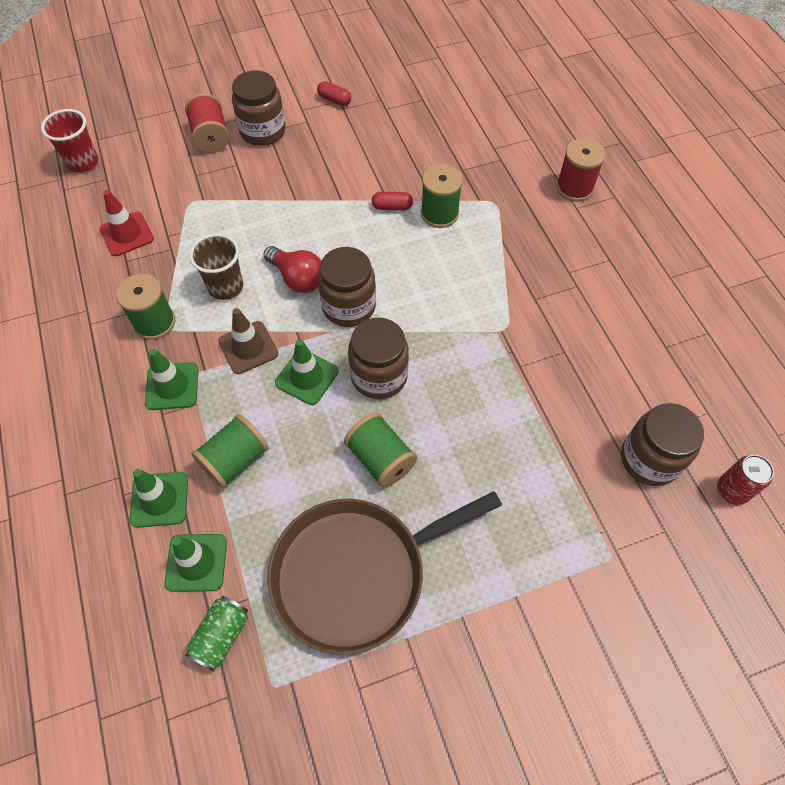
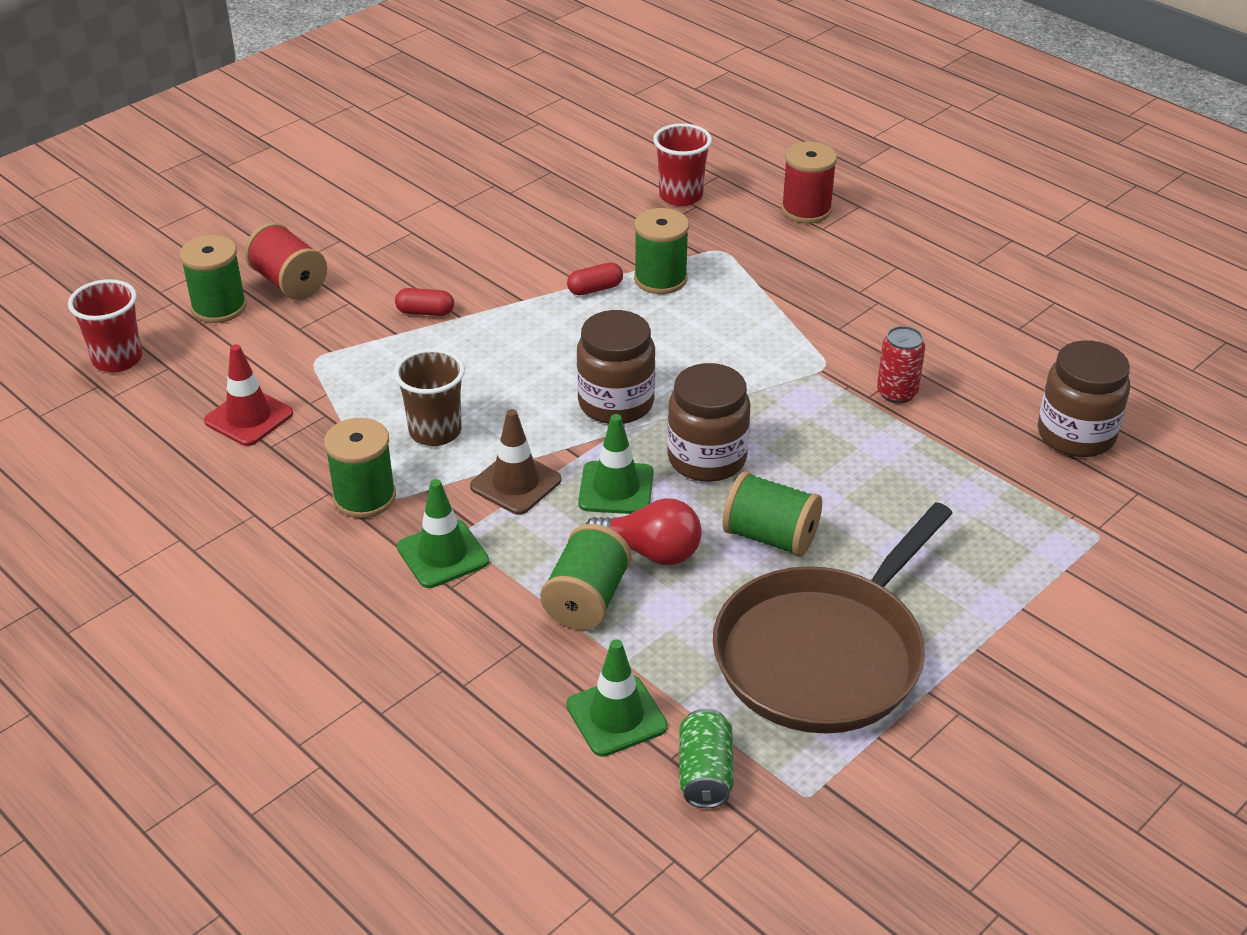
camera: 25 degrees left, 20 degrees down
green traffic cone [130,469,188,528] -> none
brown jar [232,70,285,146] -> none
red light bulb [264,246,321,293] -> red light bulb moved to [586,498,702,565]
red capsule [317,81,351,106] -> red capsule moved to [395,288,454,316]
red can [717,455,774,505] -> red can moved to [877,326,925,404]
none -> green spool [180,235,247,323]
none -> red cup [653,123,712,206]

